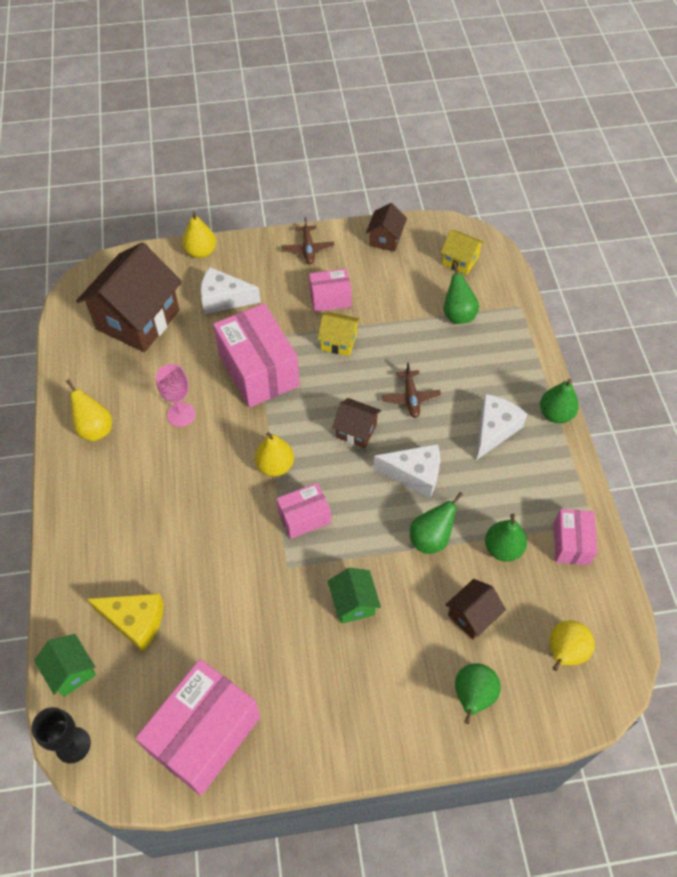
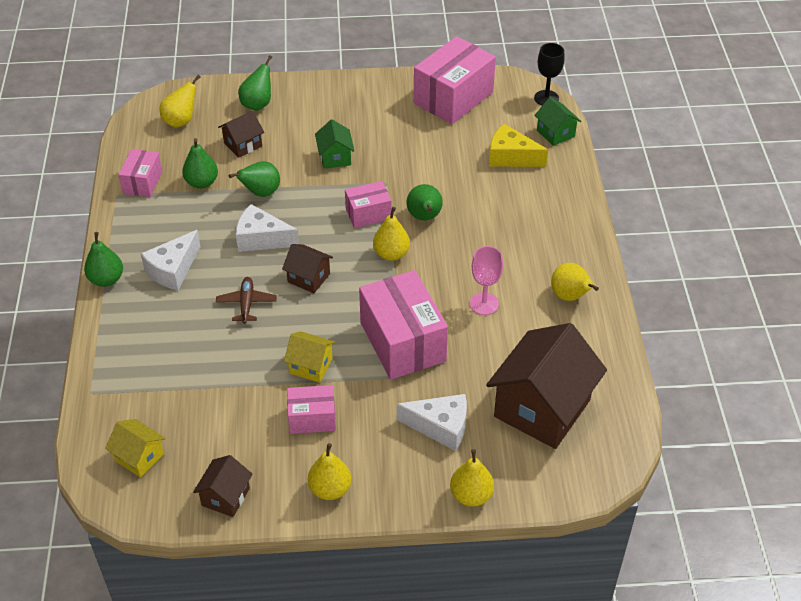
camera: 175 degrees left, 10 degrees down
brown plane [282,217,335,264] -> yellow pear [308,443,351,500]
green pear [444,262,479,324] -> green pear moved to [406,184,443,220]

